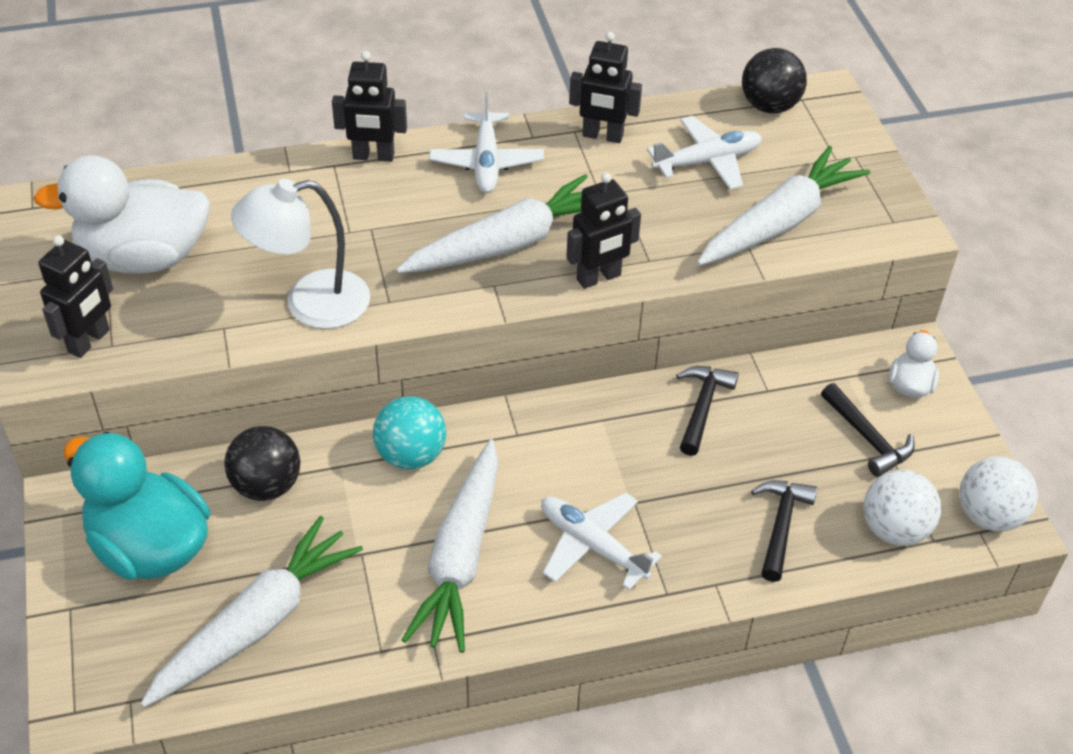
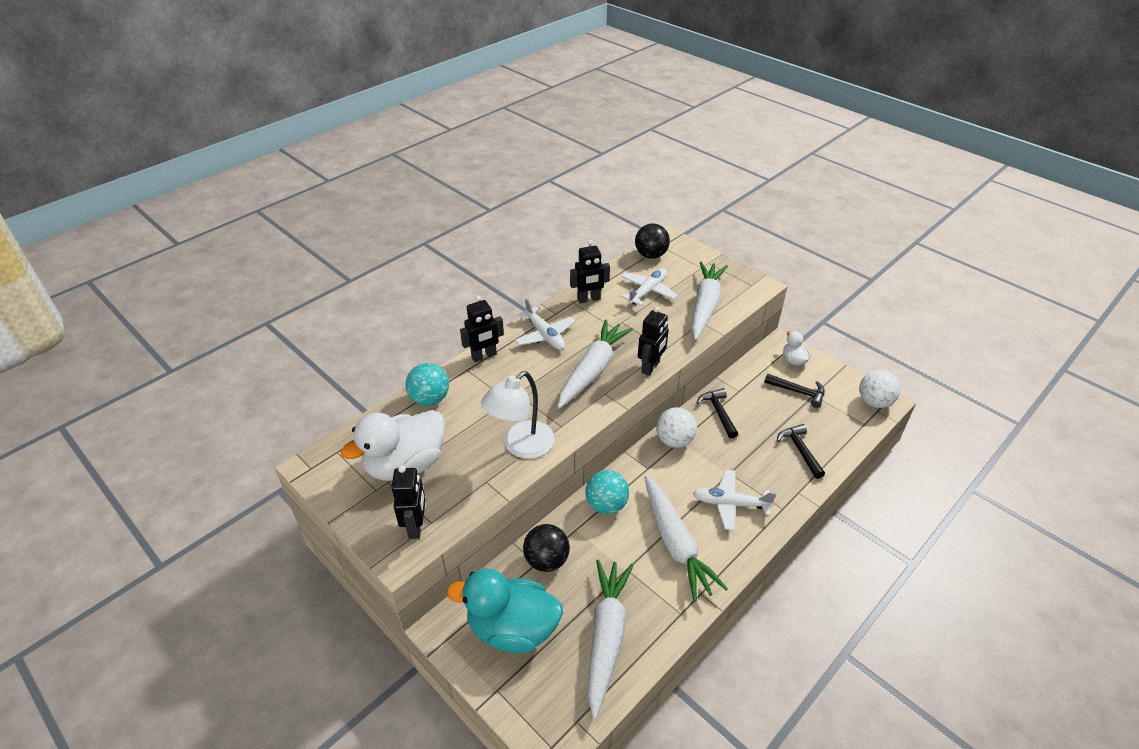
camera: 30 degrees left, 5 degrees down
white ball [863,470,942,545] -> white ball moved to [656,407,697,448]
none -> turquoise ball [406,363,449,406]

